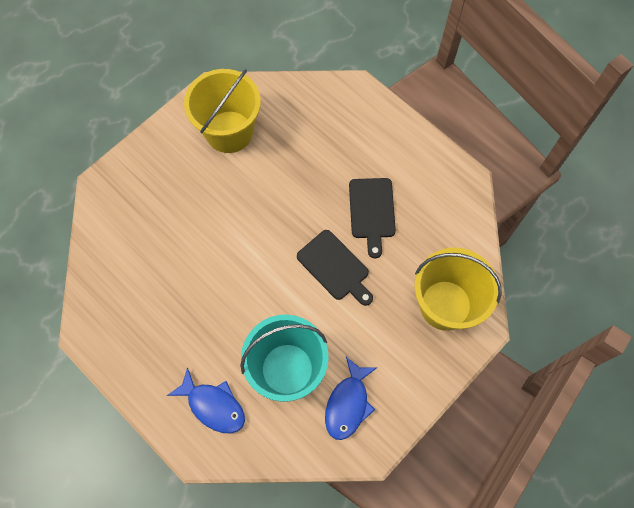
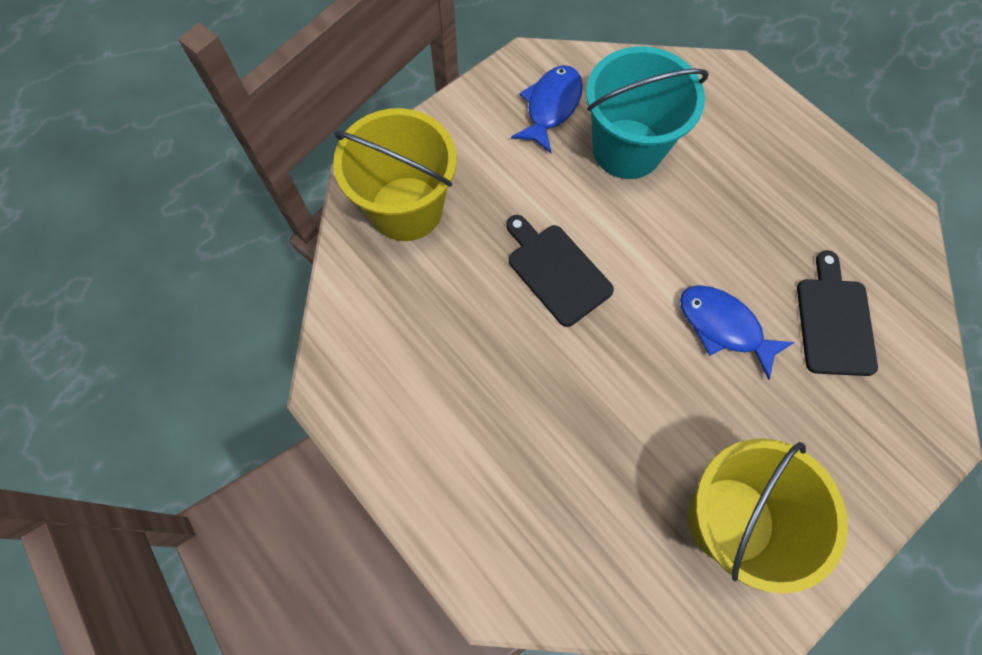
camera: 175 degrees left, 0 degrees up
blue fish [167,367,245,433] -> blue fish moved to [680,285,795,380]
black cutting board [349,178,396,258] -> black cutting board moved to [797,250,878,376]

